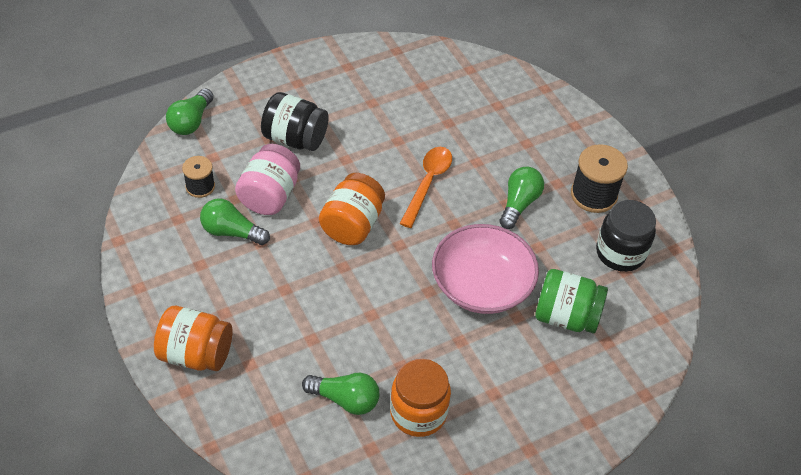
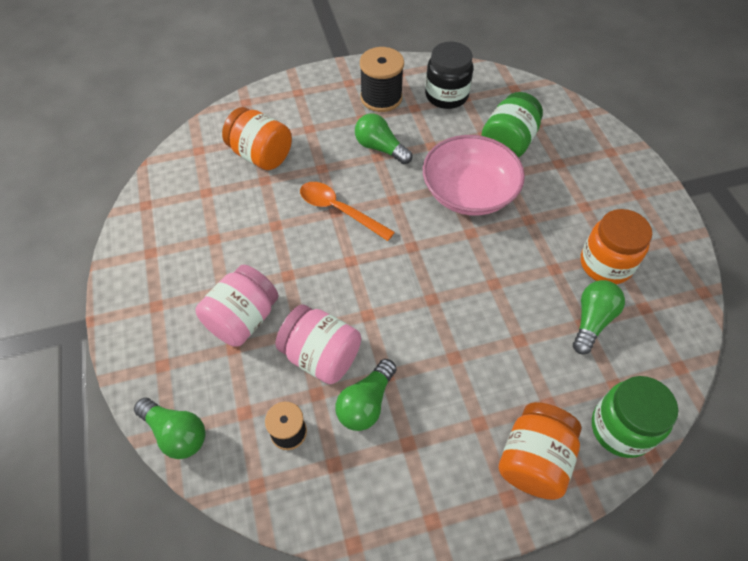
camera: 75 degrees left, 5 degrees up
black jar [261,92,329,151] -> pink jar [196,265,278,347]
orange jar [319,173,385,245] -> orange jar moved to [222,107,292,170]
none -> green jar [592,376,678,458]

